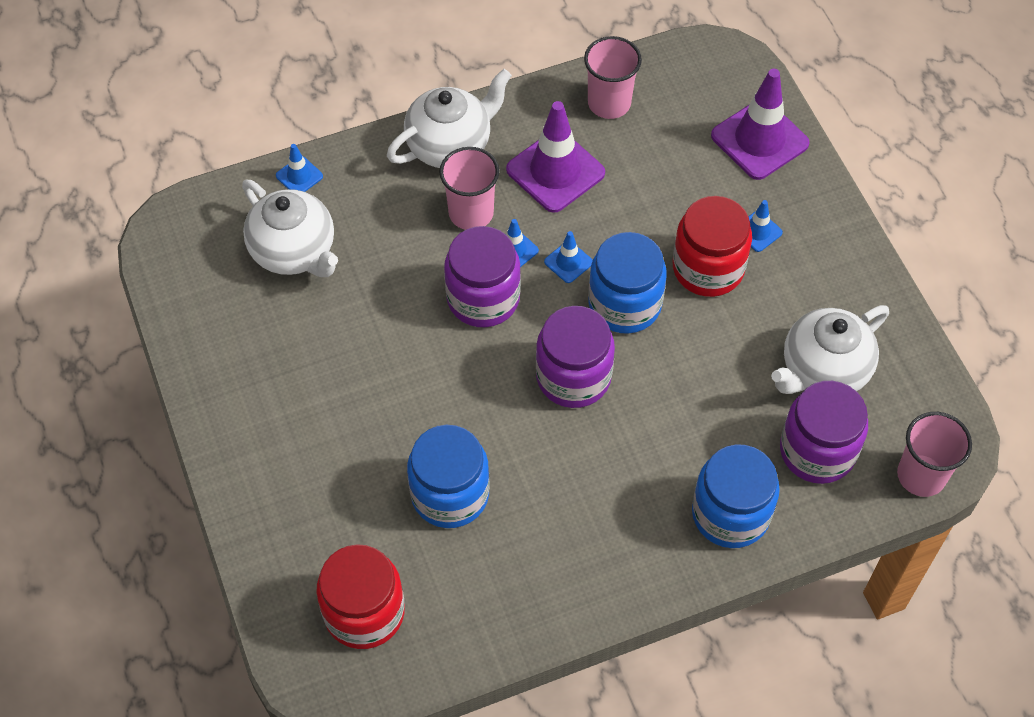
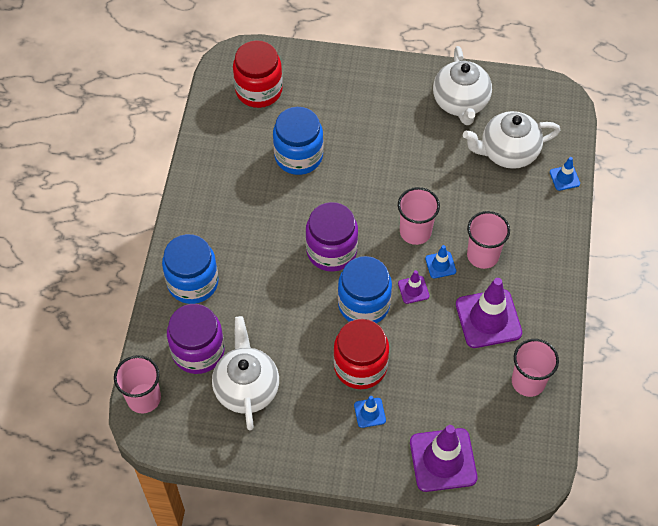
camera: 120 degrees right, 0 degrees up
white teapot [387,69,512,168] -> white teapot moved to [433,46,492,125]
purple jar [444,226,521,327] -> pink cup [398,187,440,245]
blue traffic cone [544,231,593,283] -> purple traffic cone [398,270,429,304]

